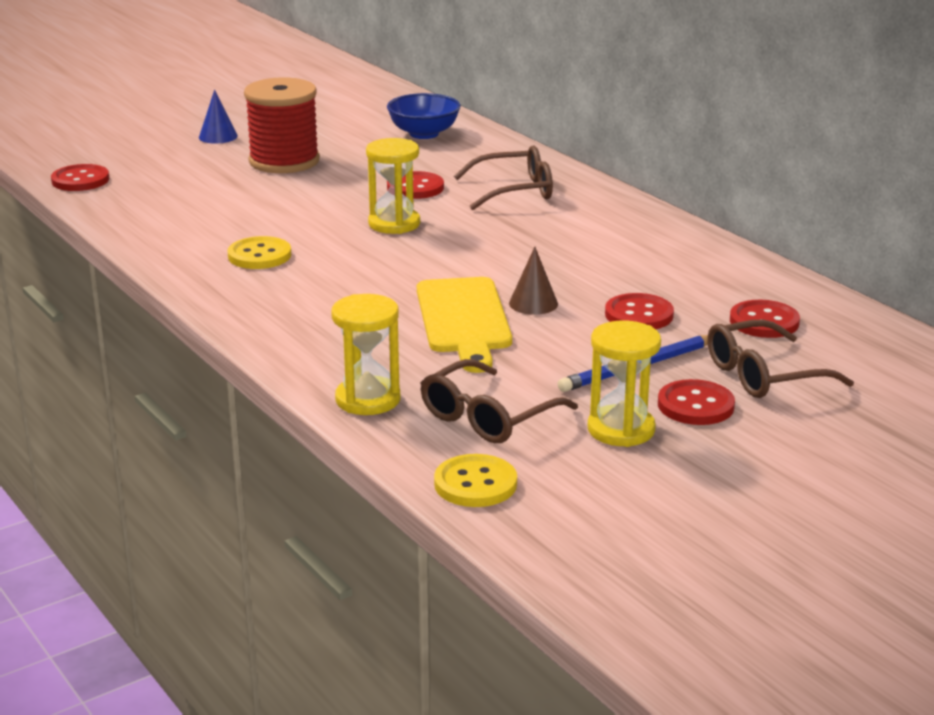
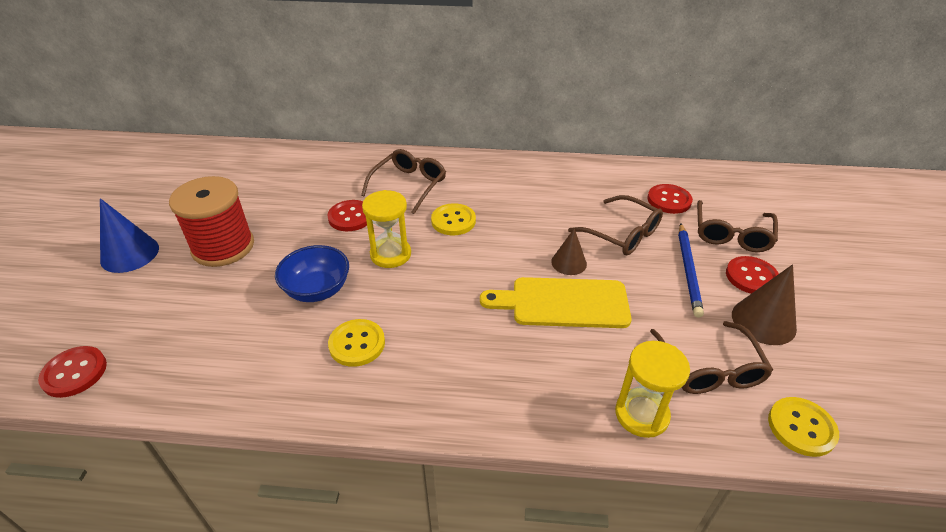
camera: 50 degrees left, 15 degrees up
blue cone [199,90,238,144] -> blue cone [100,198,159,273], size x1.56
blue bowl [387,93,461,139] -> blue bowl moved to [275,245,349,302]
yellow cutting board [417,277,512,373] -> yellow cutting board turned 150 degrees clockwise [480,277,631,328]
yellow hourglass [588,321,661,447] -> brown cone [732,264,797,345]
red button [605,293,674,329] -> brown glasses [568,195,663,255]
none -> yellow button [431,203,476,235]

